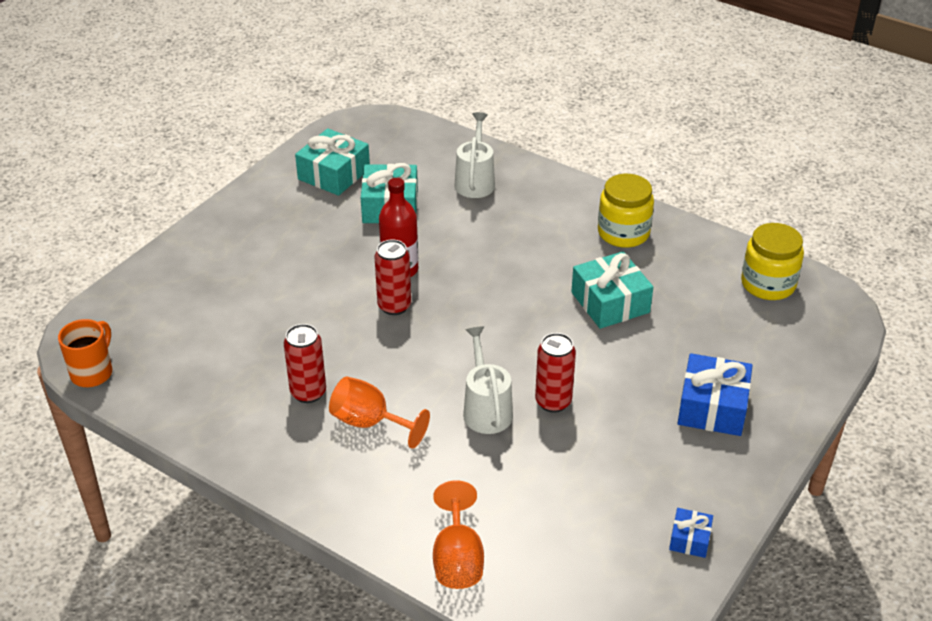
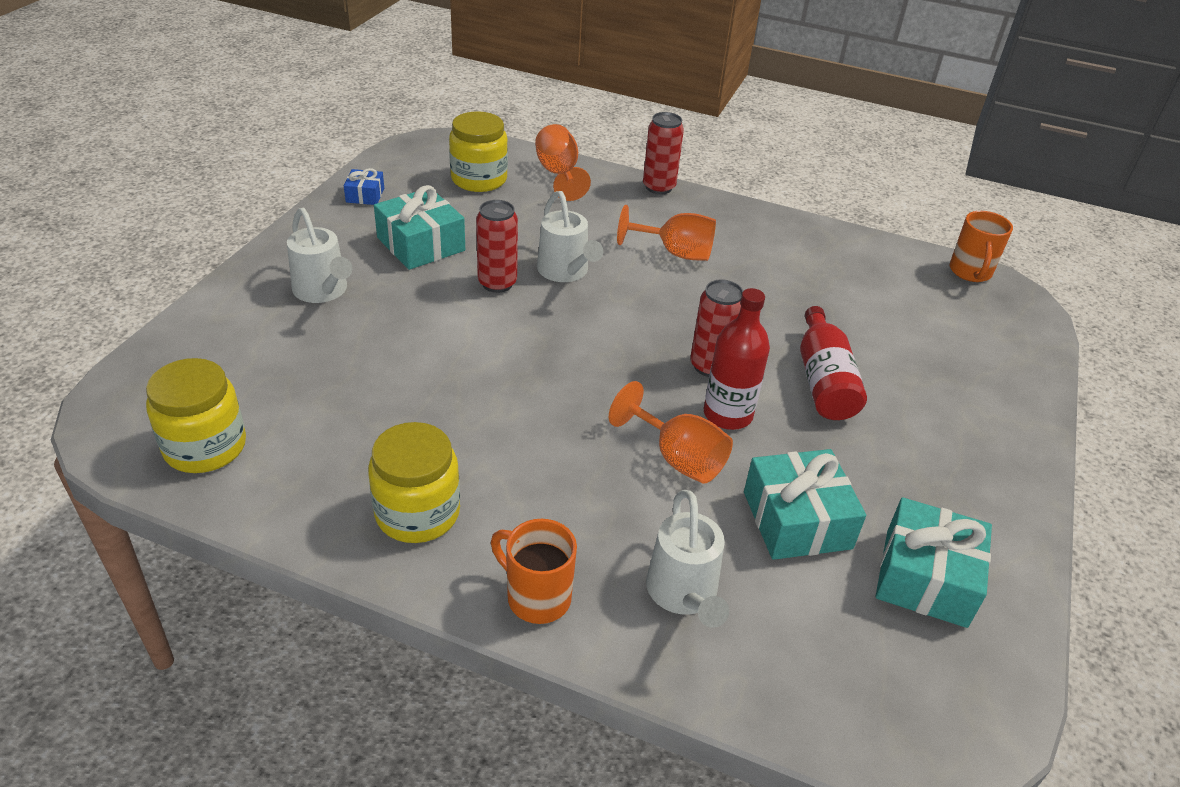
camera: 165 degrees right, 0 degrees up
red can [284,324,326,403] -> red can moved to [643,112,684,194]
turquoise gift [571,251,653,329] -> turquoise gift moved to [374,185,465,270]
blue gift [678,353,753,436] -> white watering can [287,208,352,303]
none -> yellow jar [449,111,508,192]
none -> orange mug [491,519,577,624]
none -> orange goblet [609,381,733,484]
none -> red bottle [800,306,867,420]

